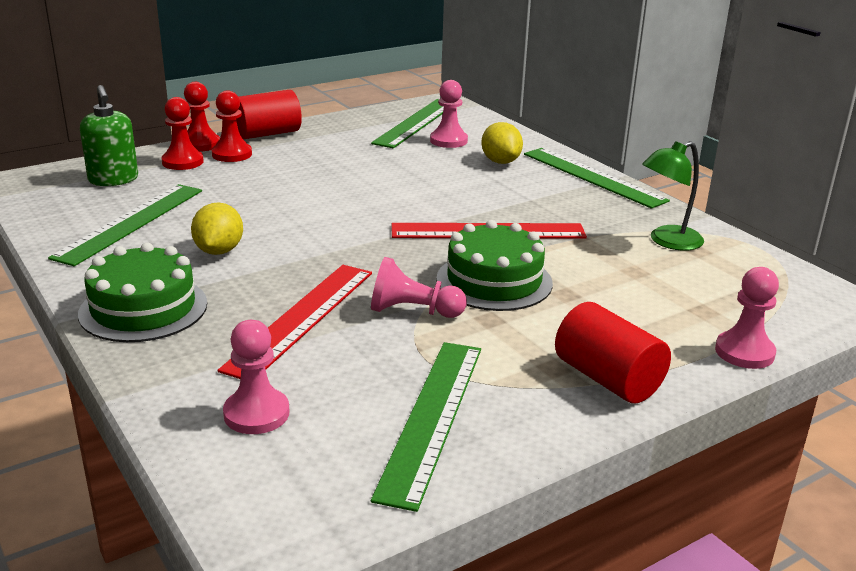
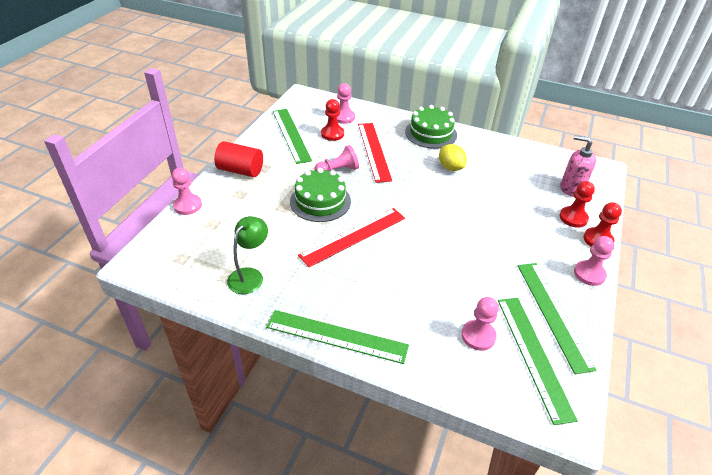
camera: 145 degrees right, 15 degrees up
green ruler [48,184,202,266] -> green ruler moved to [518,263,597,374]
green soap dispenser [80,85,138,186] -> pink soap dispenser [560,135,596,196]
red pawn [211,90,252,162] -> red pawn moved to [321,99,344,141]
red cylinder [236,90,302,139] -> pink pawn [574,236,614,286]
yellow lemon [482,122,523,164] -> none

